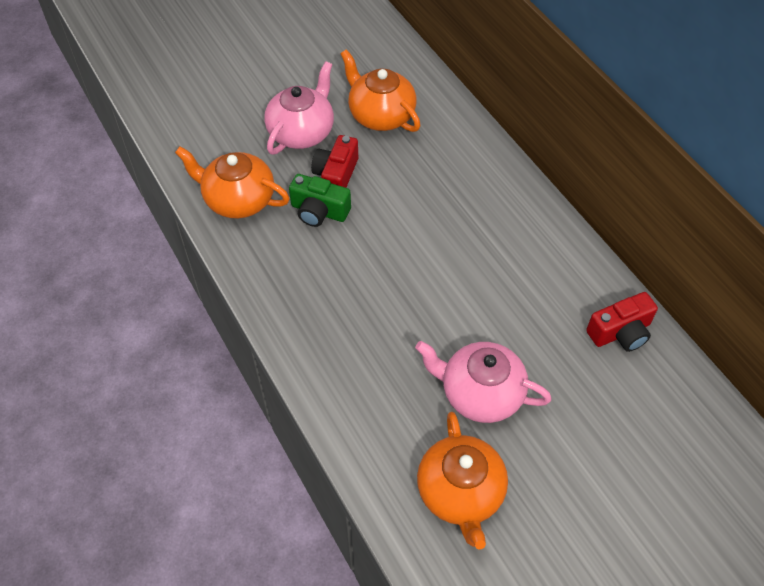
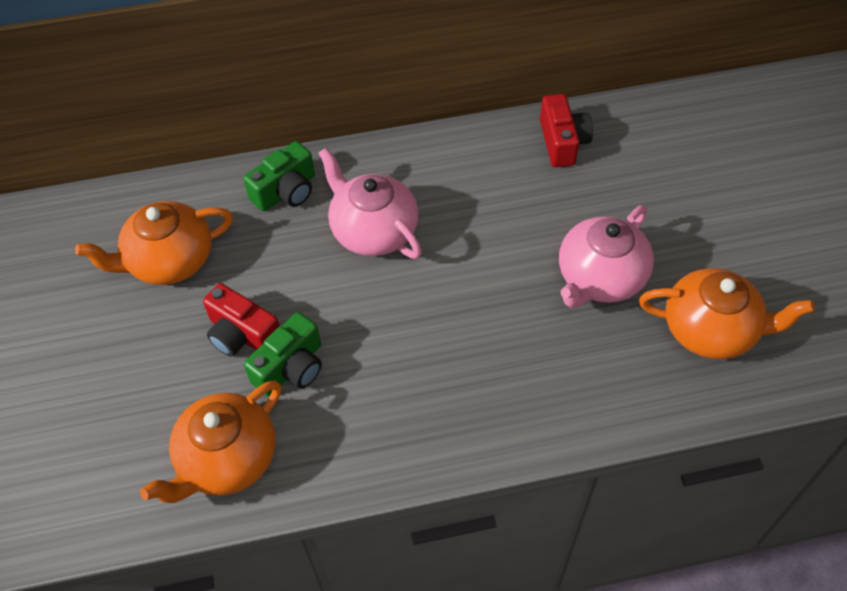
camera: 70 degrees left, 0 degrees up
pink teapot [264,61,334,154] -> pink teapot moved to [318,148,422,259]
none -> green camera [243,141,315,211]

